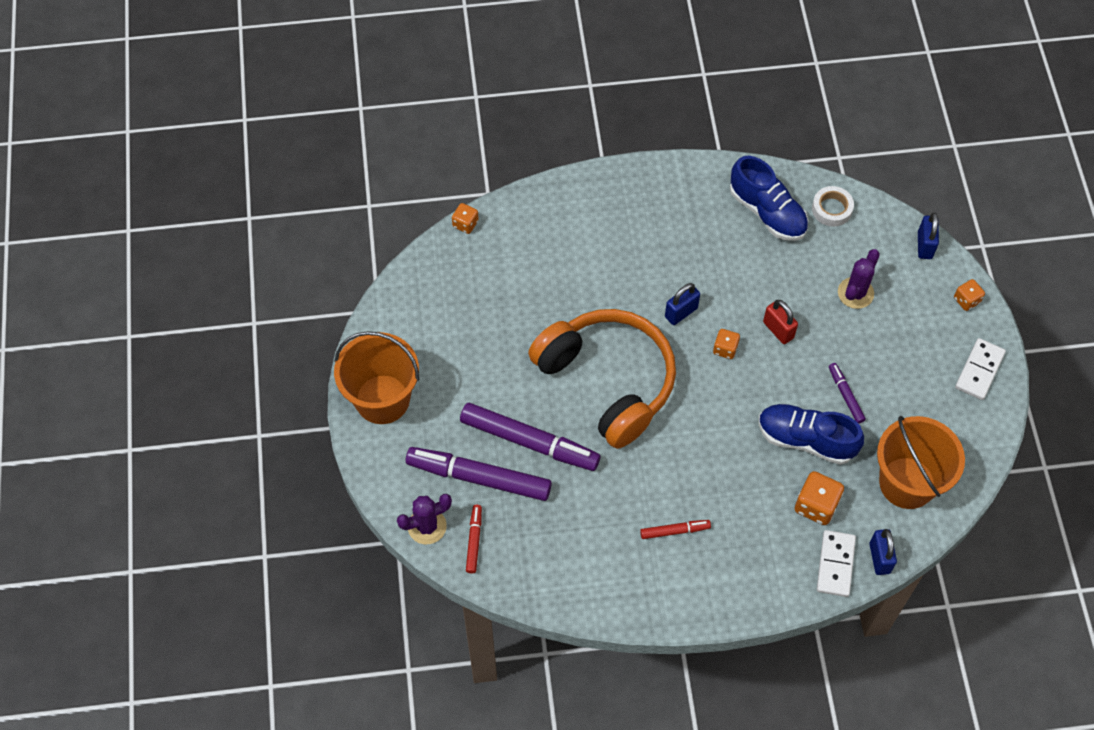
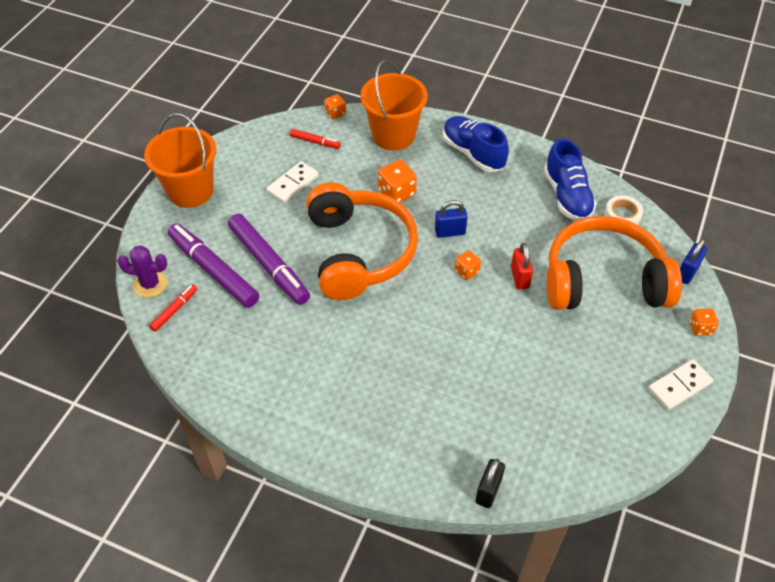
camera: 30 degrees right, 10 degrees down
red marker [640,520,711,539] -> red marker moved to [290,129,341,149]
blue shoe [759,404,864,465] -> blue shoe moved to [443,116,509,172]
orange dice [795,471,844,525] -> orange dice moved to [378,160,417,203]
white domino [817,530,856,597] -> white domino moved to [266,161,319,203]
purple marker [829,363,866,424] -> none
purple cactus [838,249,880,309] -> orange headphones [547,216,682,310]
blue padlock [869,529,897,575] -> black padlock [476,459,505,508]
orange bucket [877,416,965,509] -> orange bucket moved to [360,60,428,151]

